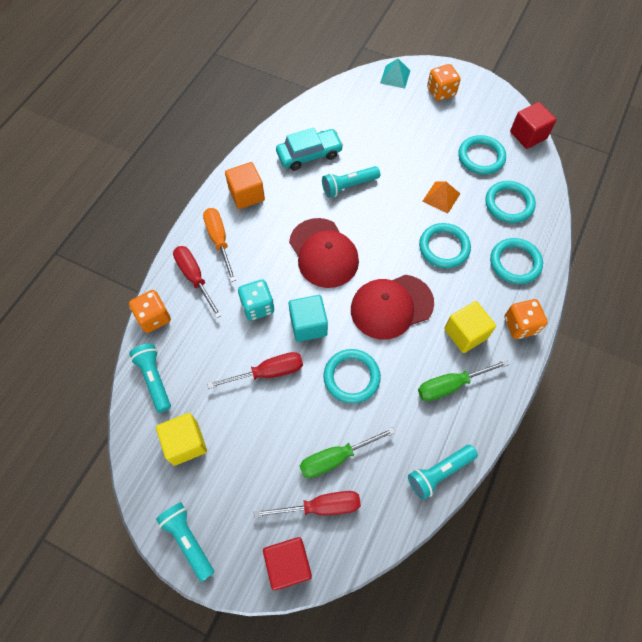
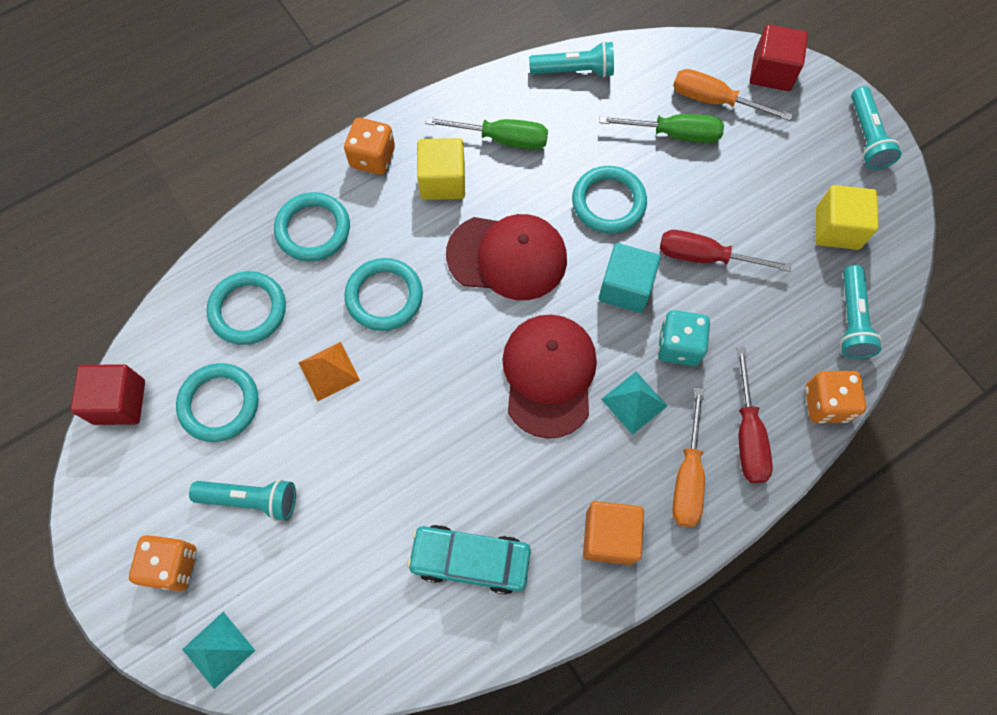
camera: 150 degrees left, 5 degrees up
red screwdriver [254,491,361,518] -> orange screwdriver [673,69,793,121]
turquoise flashlight [322,166,380,198] -> turquoise flashlight moved to [189,479,296,521]
none -> turquoise pyramid [601,372,667,435]

